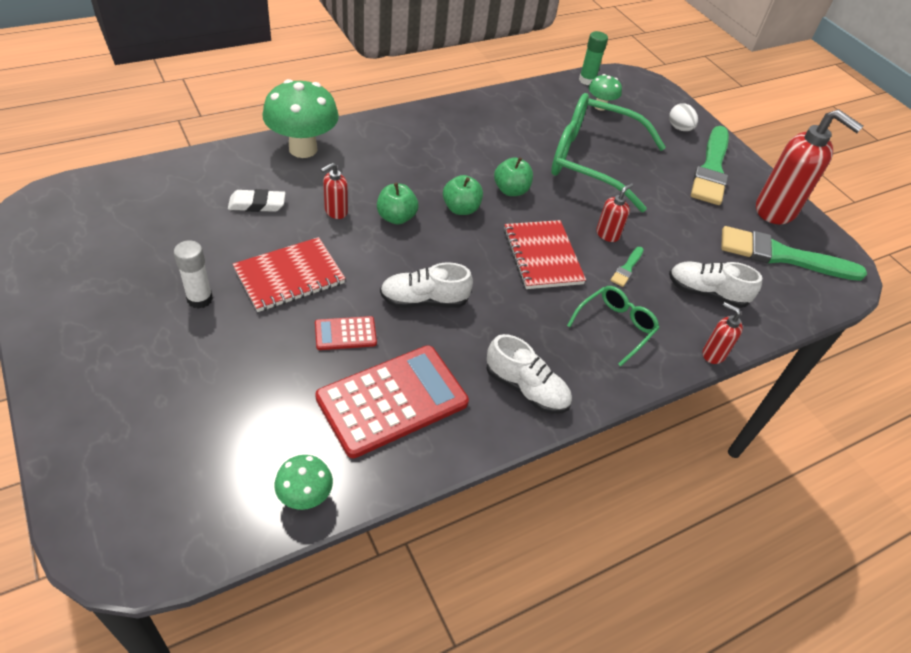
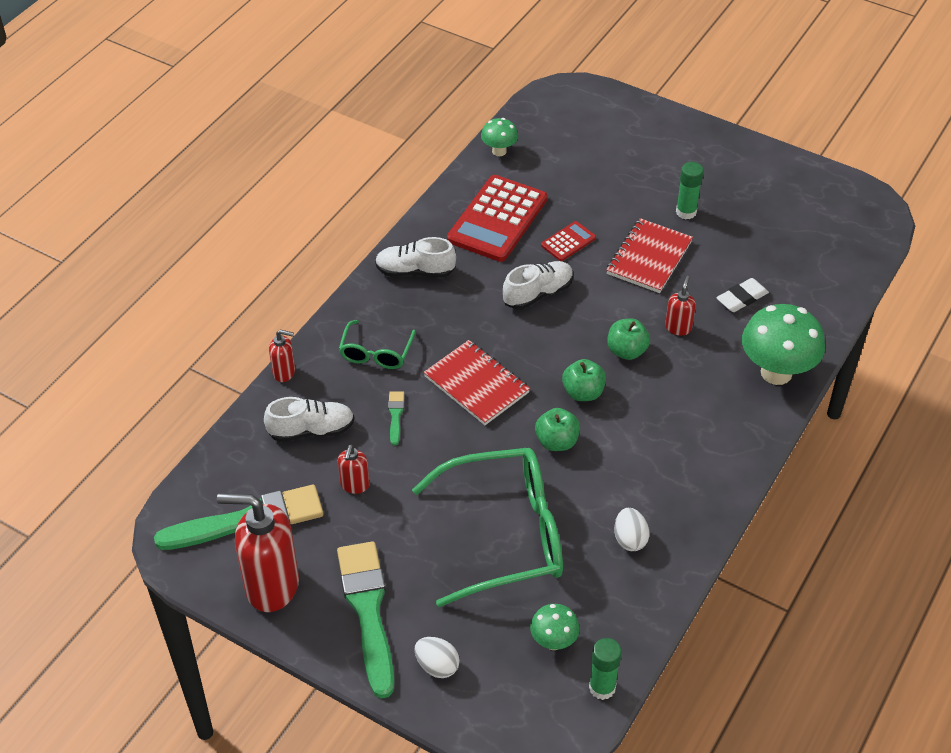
camera: 155 degrees right, 0 degrees up
white glue stick [174,240,213,309] -> green glue stick [676,162,703,219]
red soap dispenser [596,183,633,242] -> red soap dispenser moved to [338,445,370,494]
none -> white egg [614,508,649,551]

